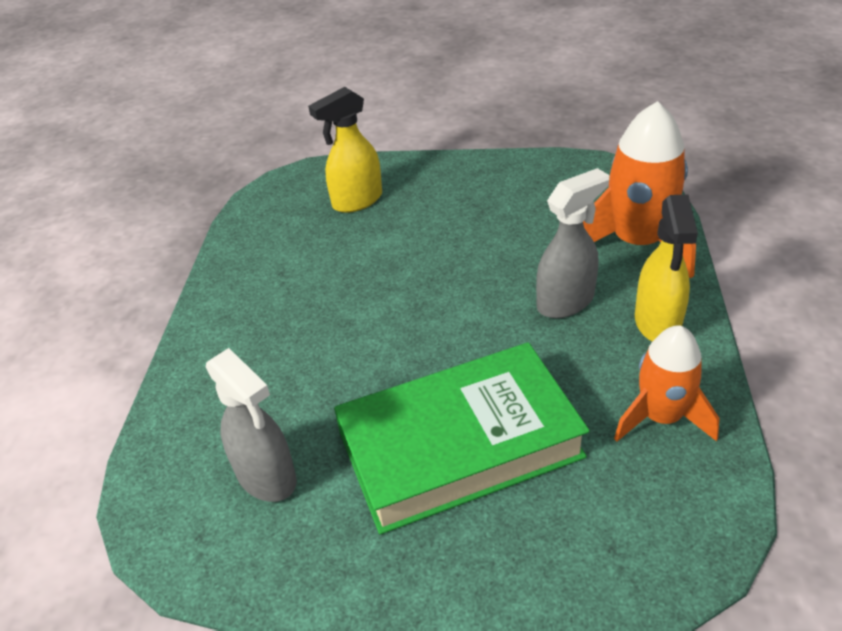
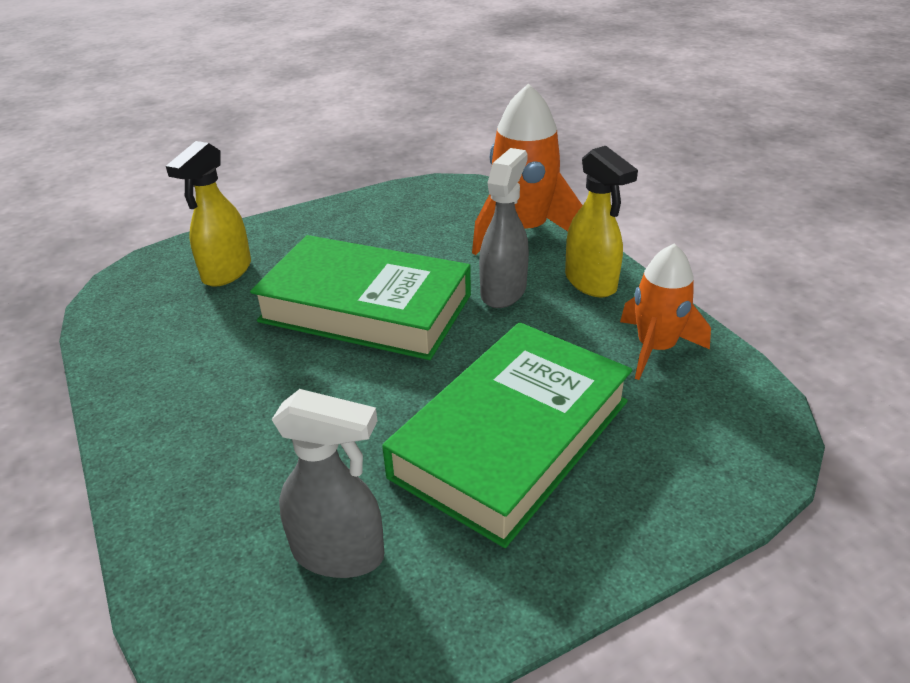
camera: 35 degrees left, 5 degrees down
none -> green book [250,235,471,360]

